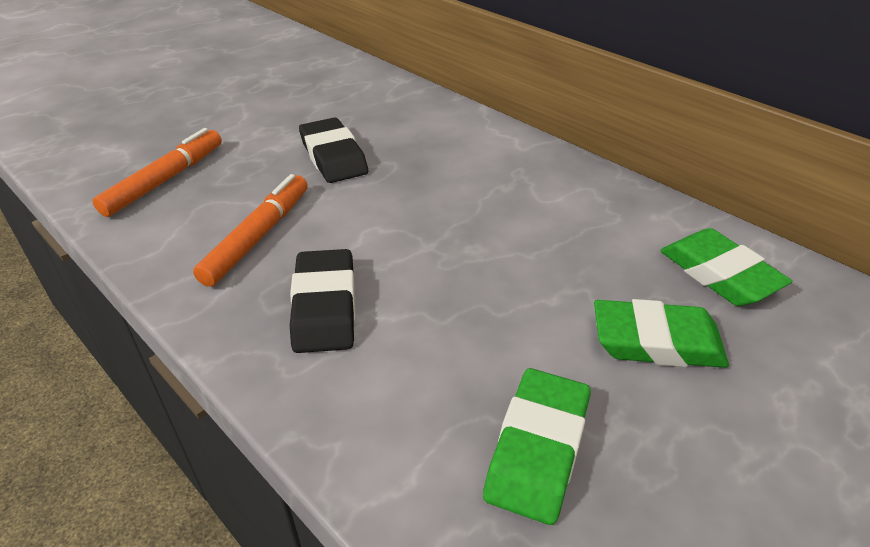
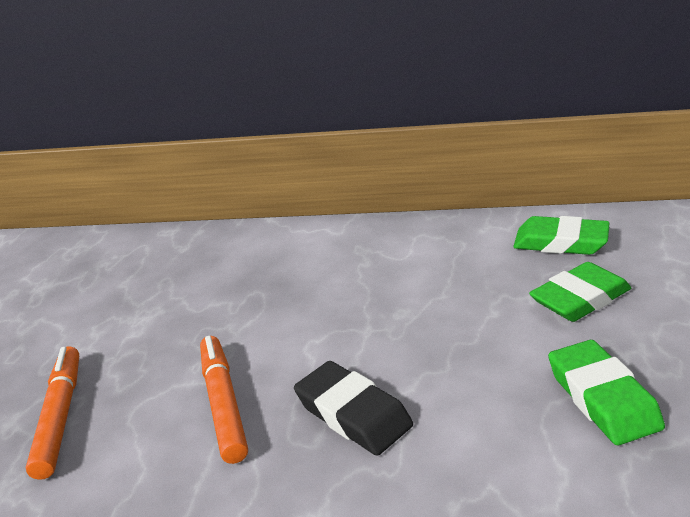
camera: 35 degrees left, 10 degrees down
black eraser [299,117,368,183] -> none

